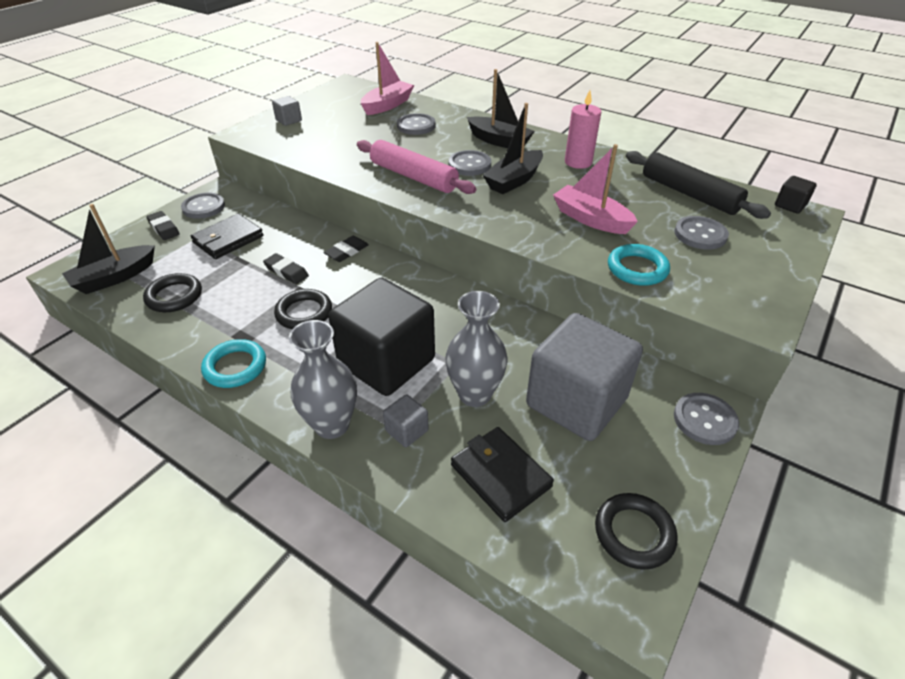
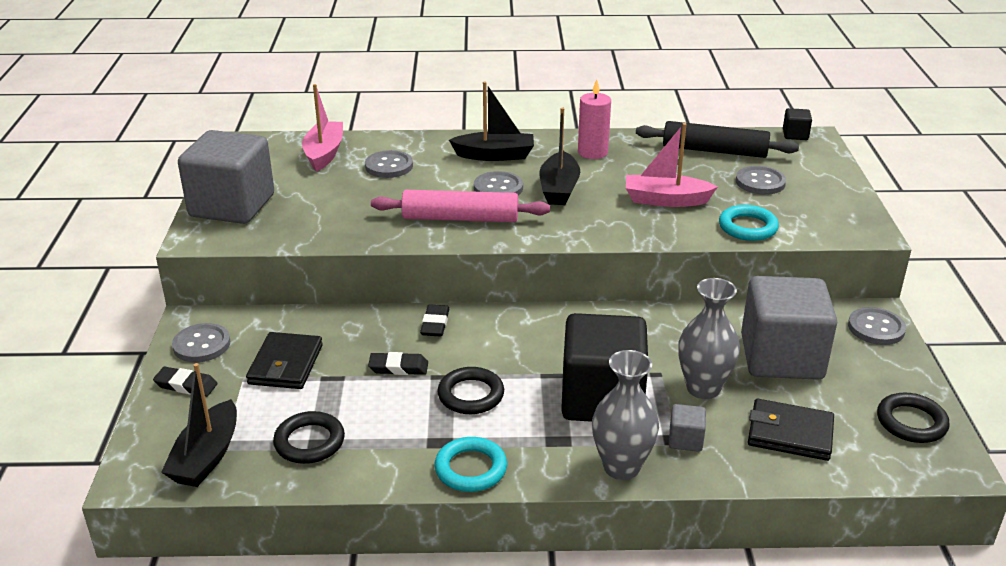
camera: 35 degrees left, 10 degrees down
grey cube [272,96,302,126] -> grey cube [178,130,274,224], size x2.50

